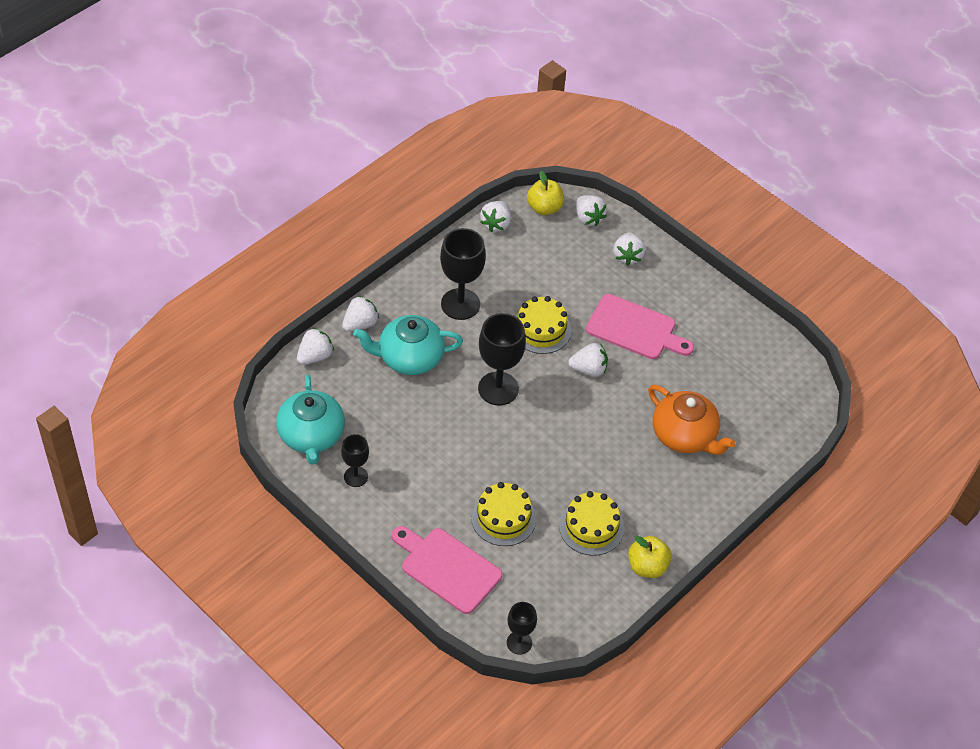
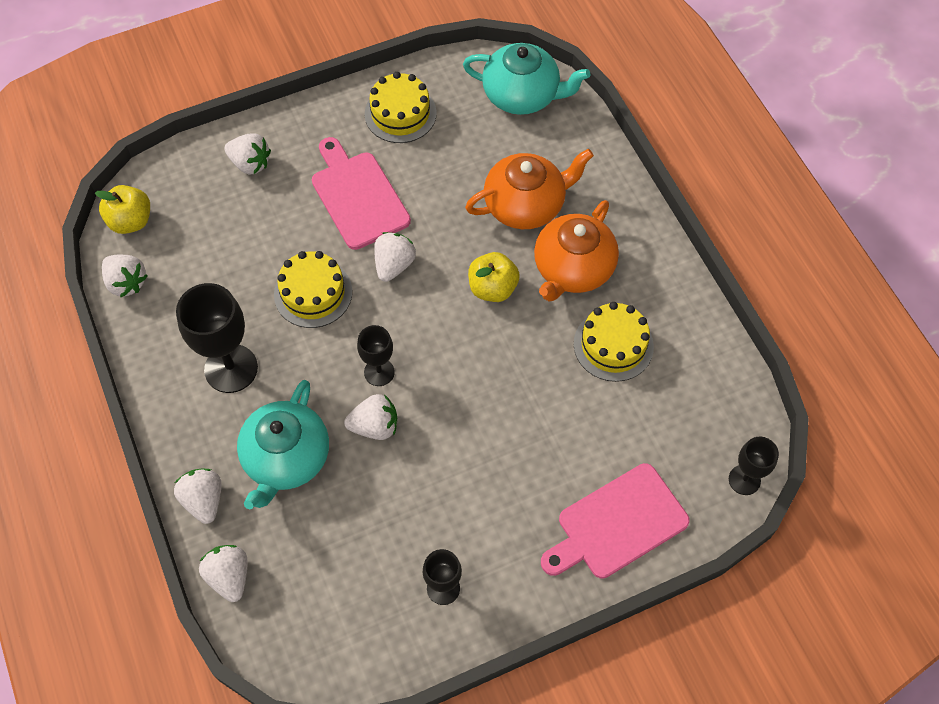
camera: 65 degrees left, 10 degrees up
turquoise teapot [276,375,345,464] -> turquoise teapot moved to [463,43,590,115]
yellow cake [471,482,536,546] -> yellow cake moved to [365,72,437,143]
black goblet [478,313,526,405] -> black goblet [357,325,395,386], size x0.57
white strawberry [576,195,607,226] -> white strawberry moved to [344,394,397,440]
pink cutting board [586,294,694,359] -> pink cutting board turned 75 degrees counterclockwise [312,137,411,250]
yellow apple [628,536,672,578] -> yellow apple moved to [468,252,520,302]
none -> orange teapot [534,200,619,301]

